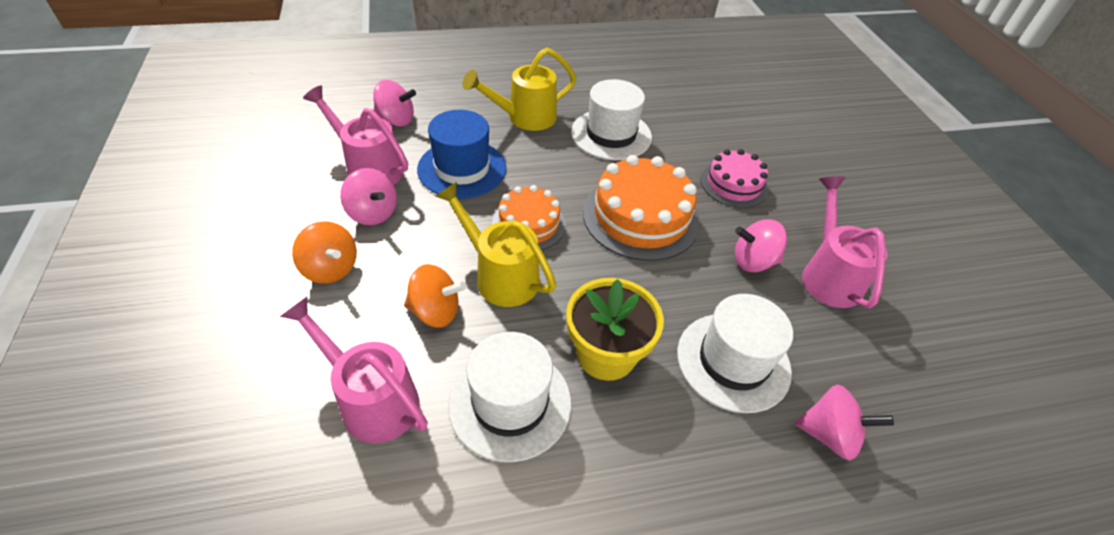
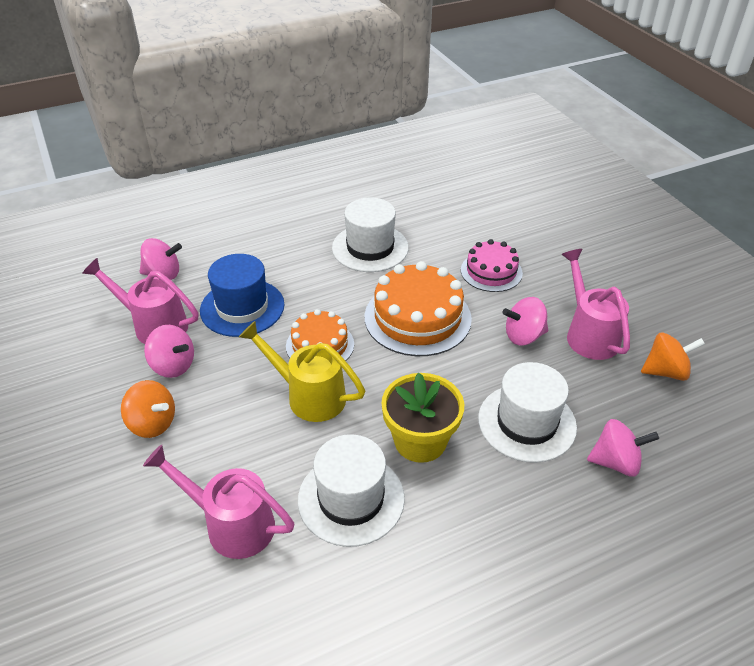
camera: 10 degrees left, 5 degrees down
orange spinning top [404,264,466,328] -> orange spinning top moved to [641,333,705,381]
yellow watering can [462,48,576,131] -> none

